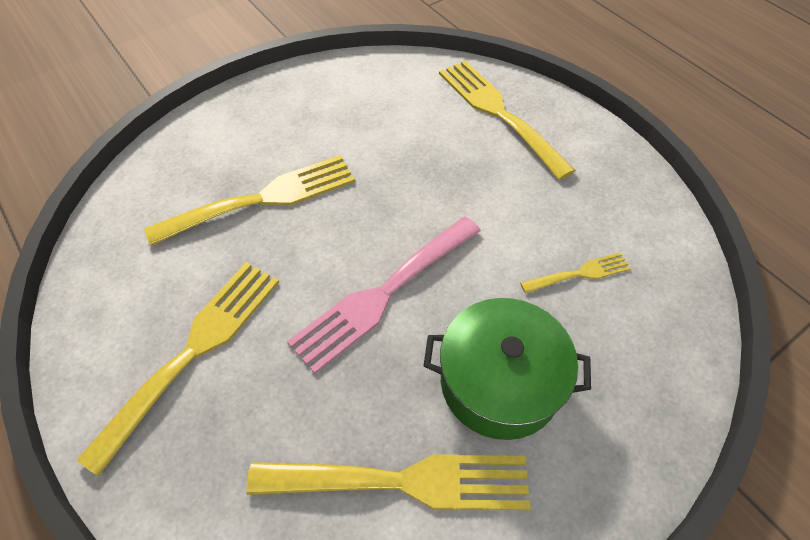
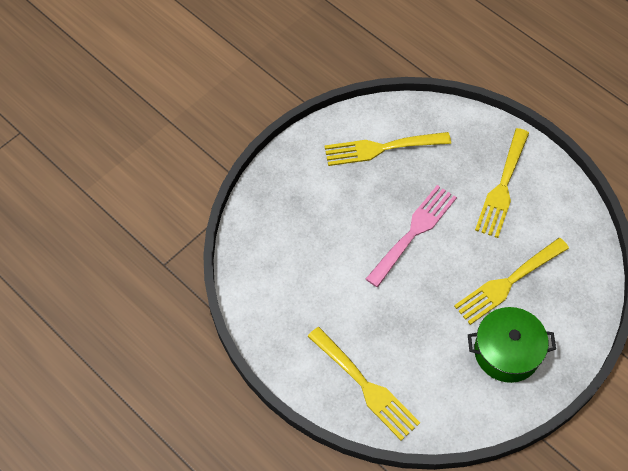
camera: 170 degrees right, 5 degrees up
green pot [424,298,591,440] -> green pot moved to [468,307,556,383]
yellow fork [520,252,631,294] -> none

